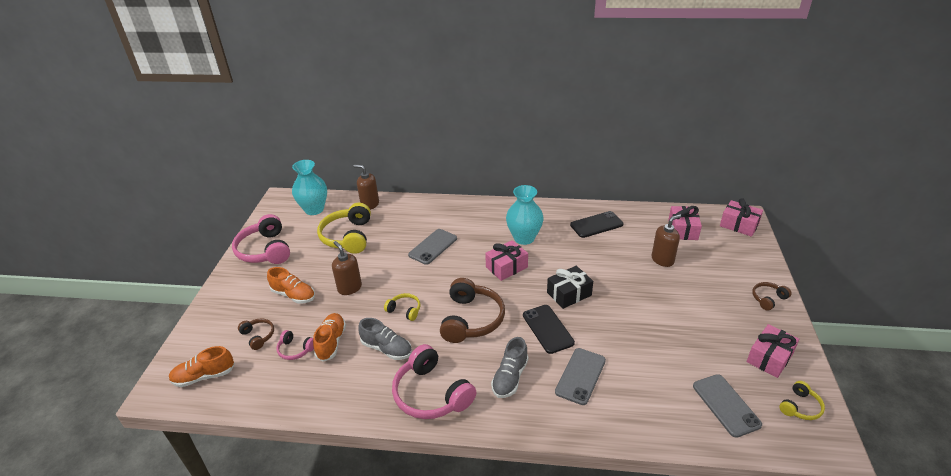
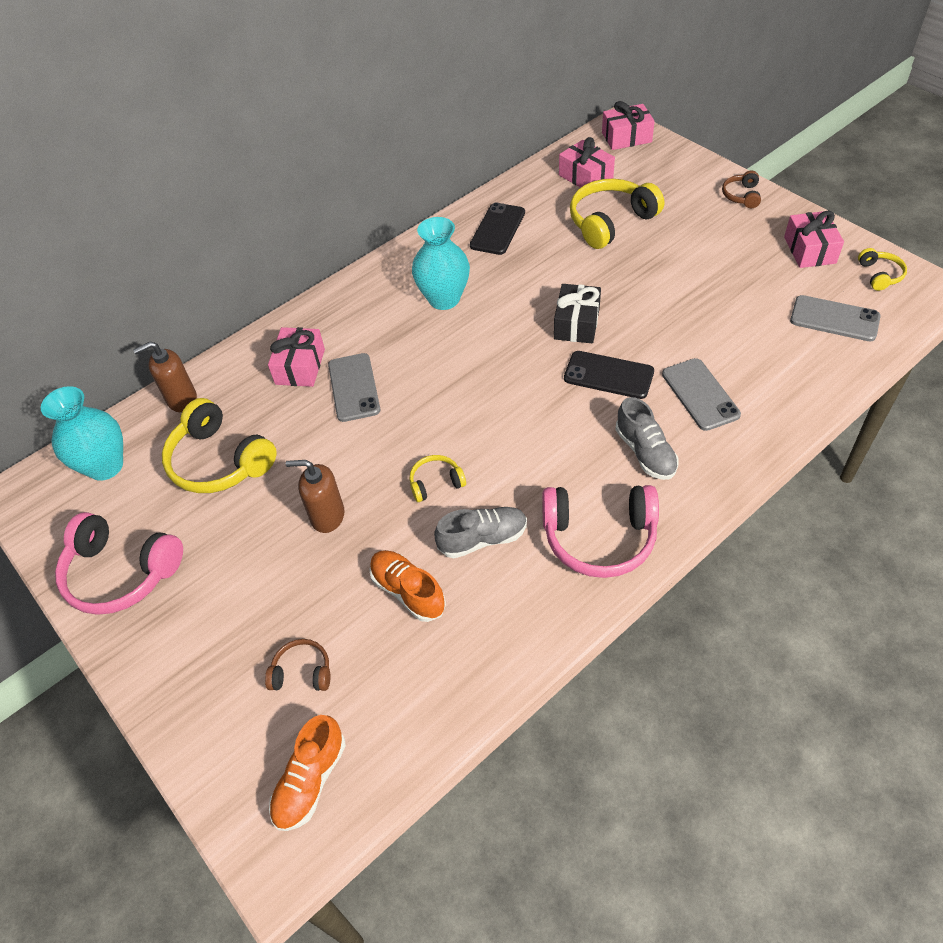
camera: 45 degrees left, 15 degrees up
orange shoe [267,267,315,303] -> none
pink headphones [276,330,314,360] -> none
brown headphones [440,278,505,343] -> none
pink gift [485,240,528,281] -> pink gift moved to [268,327,325,387]
brown soap dispenser [651,214,681,267] -> yellow headphones [570,179,664,249]

